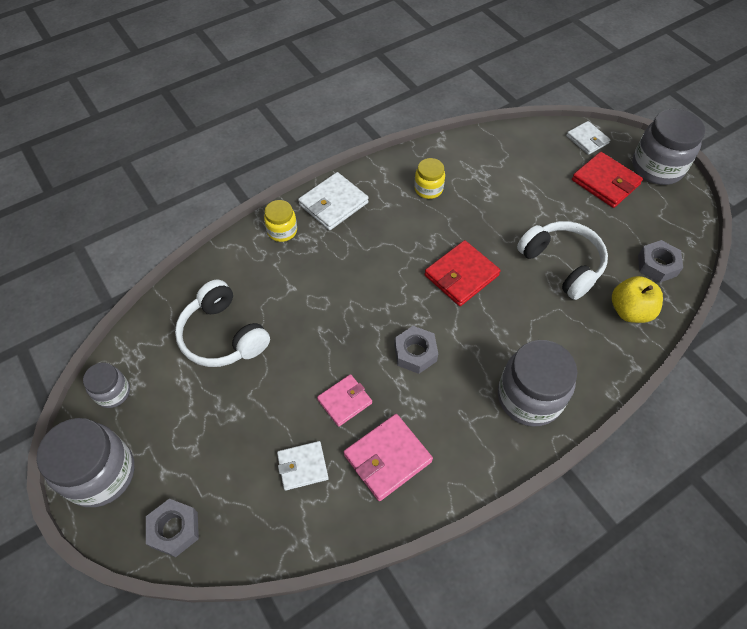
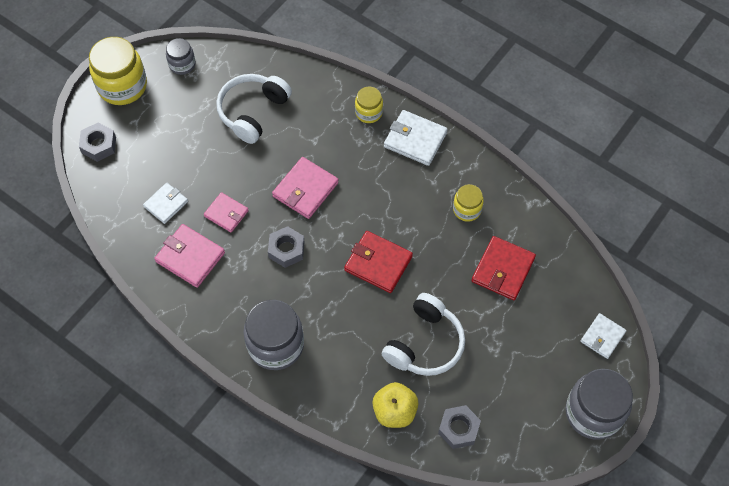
camera: 70 degrees right, 5 degrees up
grey jar [36,418,135,507] -> yellow jar [89,37,147,105]
white wallet [277,441,329,491] -> white wallet turned 75 degrees clockwise [143,183,188,224]
red wallet [572,152,643,208] -> red wallet moved to [472,236,536,300]
none -> pink wallet [272,157,339,219]

